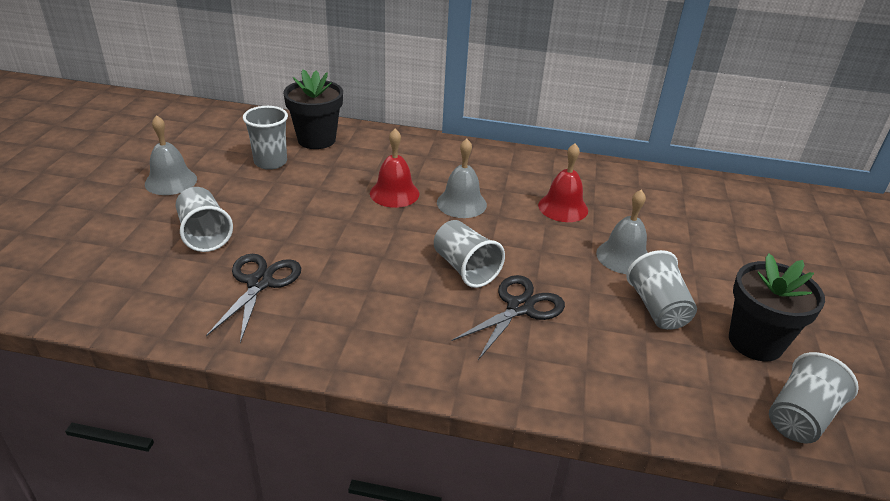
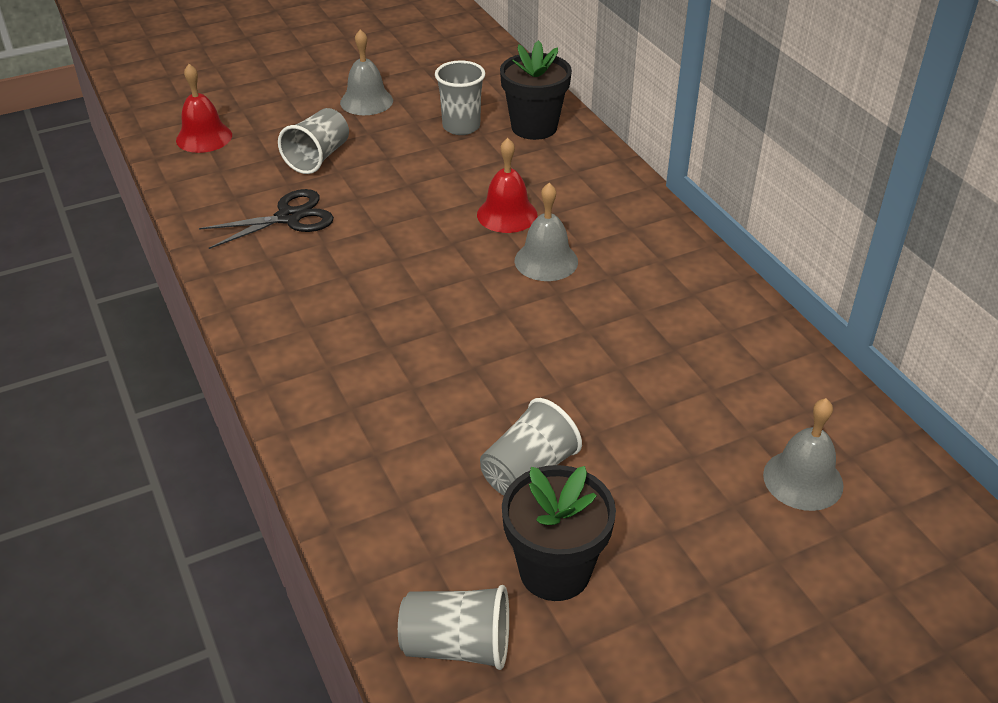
camera: 55 degrees right, 5 degrees up
grey cup [434,220,505,288] -> none
black scissors [452,275,565,360] -> none
red bell [538,143,588,222] -> red bell moved to [176,64,232,153]
grey bell [596,190,648,274] -> grey bell moved to [763,398,844,511]

